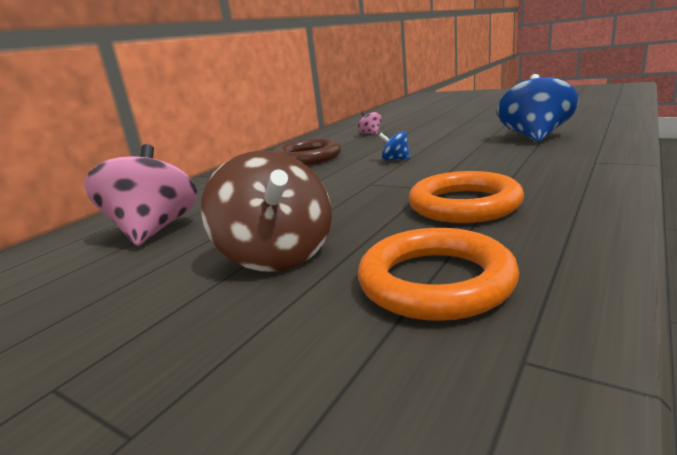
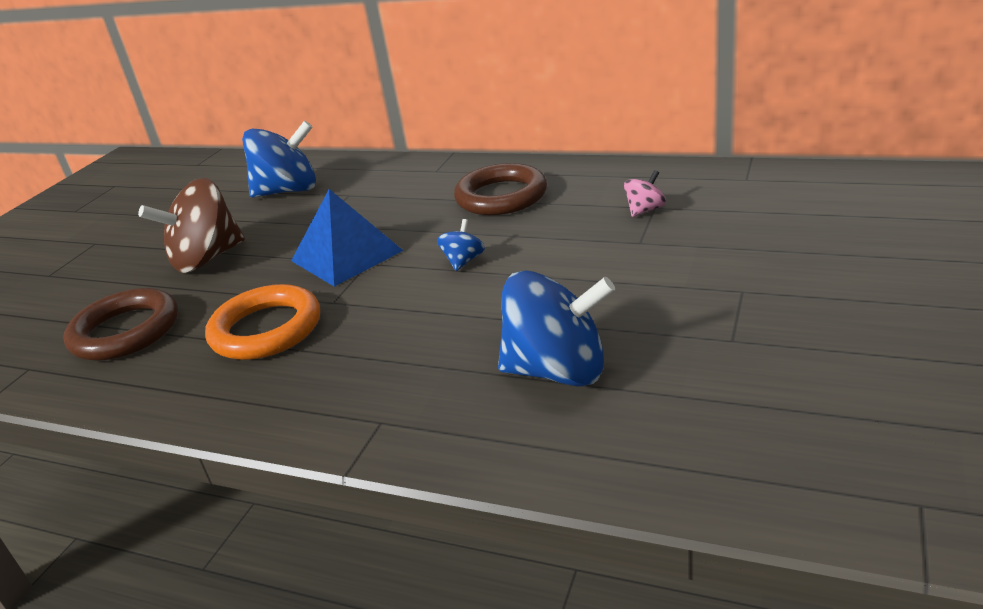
camera: 80 degrees right, 10 degrees up
pink spinning top [84,144,197,246] -> blue spinning top [242,121,316,198]
orange ring [358,228,520,321] -> brown ring [63,288,178,361]
none -> blue pyramid [291,189,404,287]

